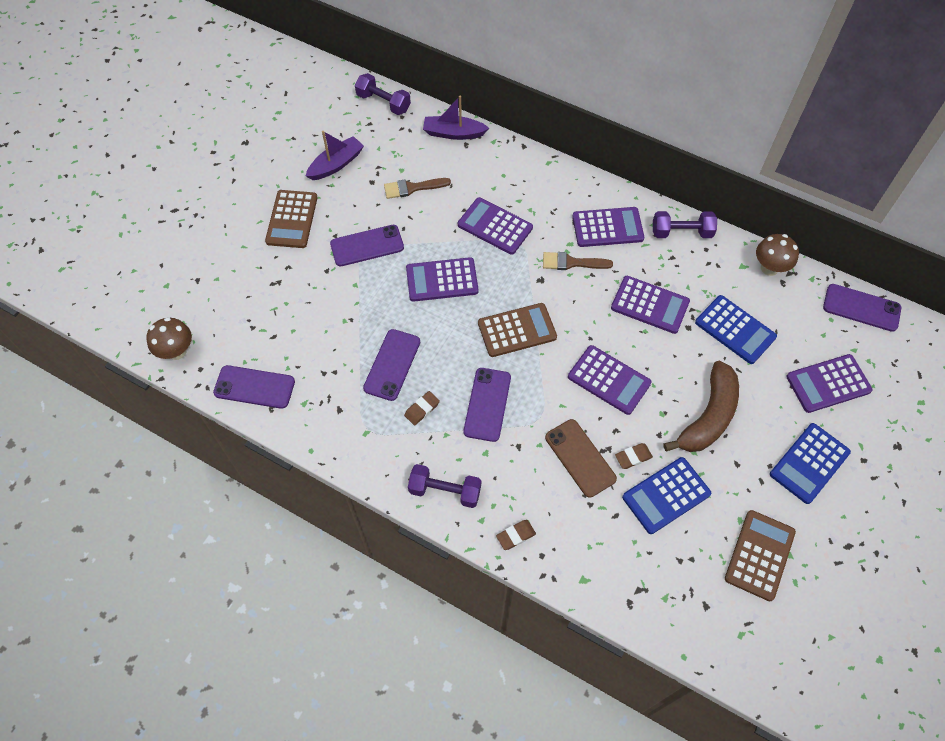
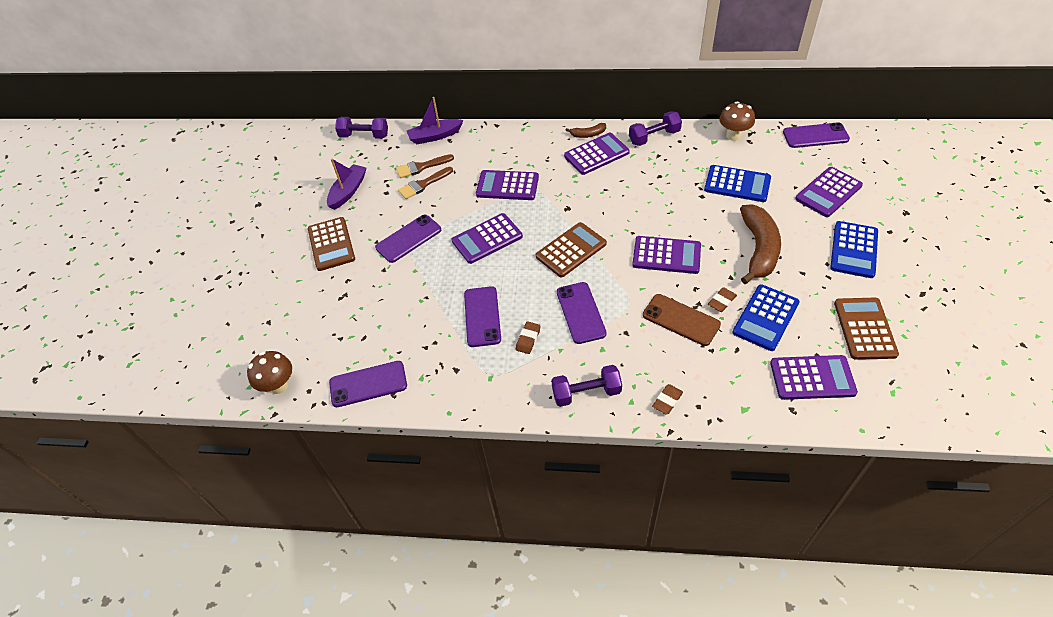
camera: 20 degrees left, 10 degrees down
brown brush [543,252,613,270] -> brown brush moved to [396,154,454,178]
purple calculator [611,276,690,334] -> purple calculator moved to [770,355,858,400]
none -> brown banana [566,123,606,138]

